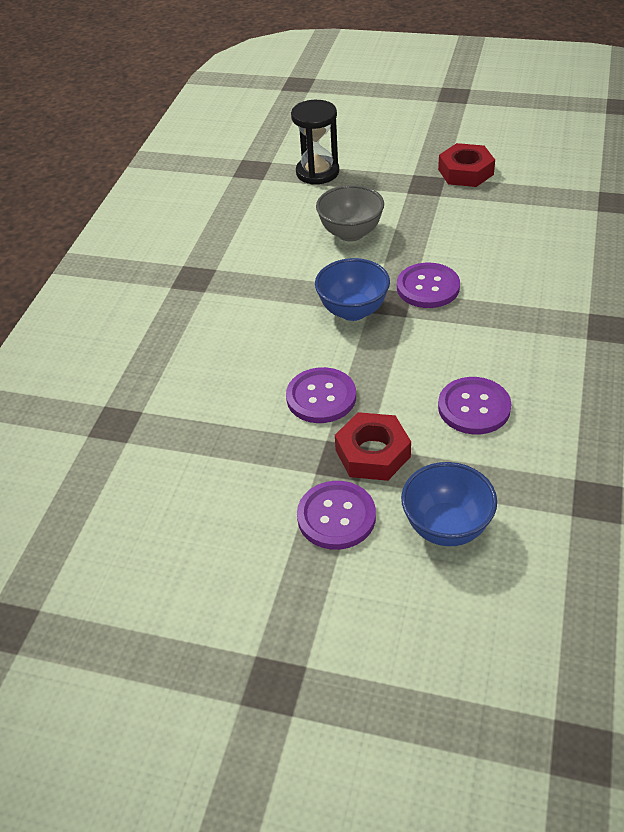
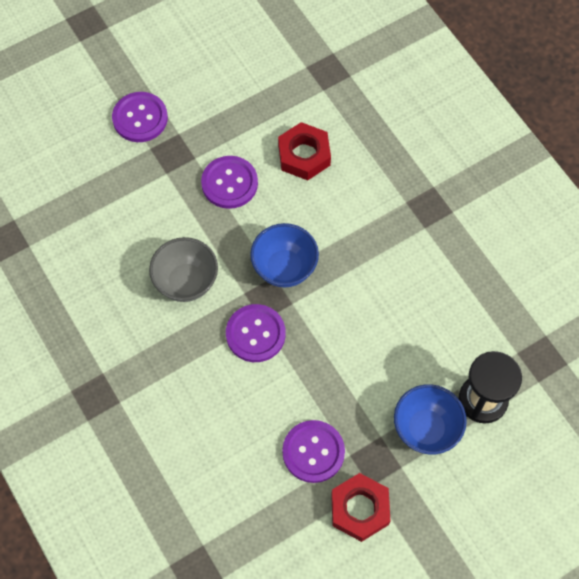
camera: 130 degrees right, 20 degrees up
grey bowl [316,185,384,242] -> grey bowl moved to [149,237,218,302]
red nut [335,412,411,481] -> red nut moved to [278,122,331,180]
blue bowl [401,462,497,546] -> blue bowl moved to [394,384,467,454]
purple button [438,377,511,435] -> purple button moved to [282,420,345,483]

